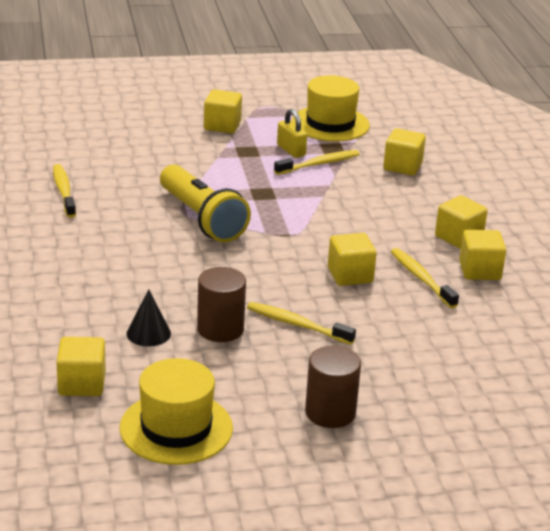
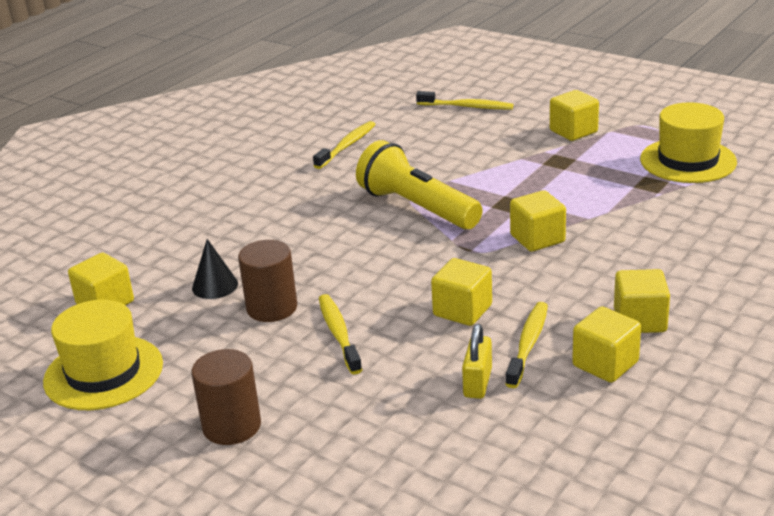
camera: 50 degrees right, 0 degrees up
yellow flashlight [160,164,251,242] -> yellow flashlight turned 120 degrees clockwise [356,140,483,229]
yellow toothbrush [274,150,360,175] -> yellow toothbrush moved to [416,91,513,109]
yellow padlock [277,109,307,158] -> yellow padlock moved to [462,324,492,399]
yellow cube [383,128,426,176] -> yellow cube moved to [510,190,566,252]

